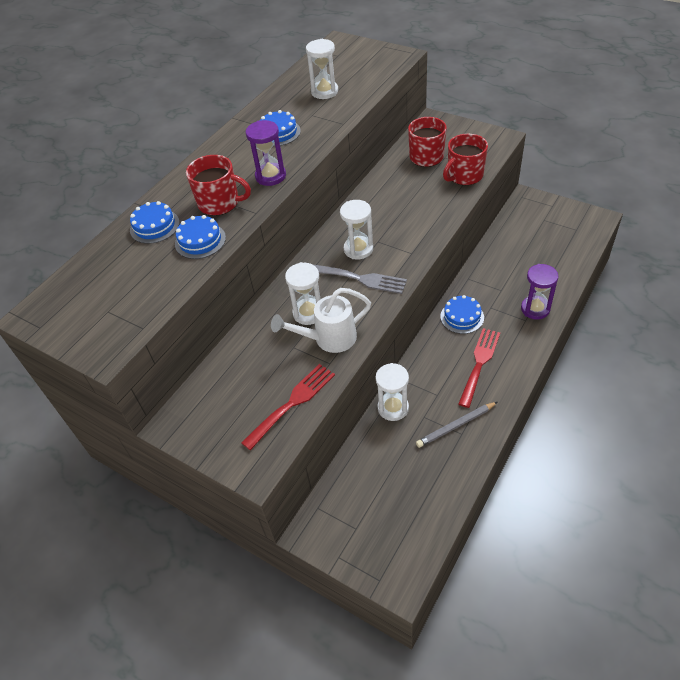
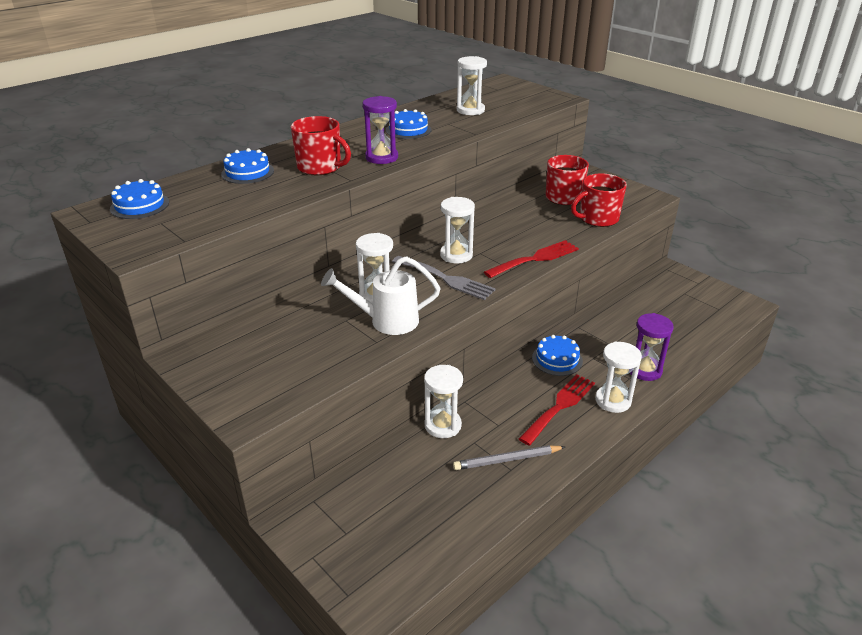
camera: 10 degrees right, 15 degrees down
blue cake [175,215,226,259] -> blue cake moved to [110,179,169,219]
red fork [241,364,335,450] -> red fork moved to [484,240,579,278]
none -> white hourglass [595,342,642,413]

